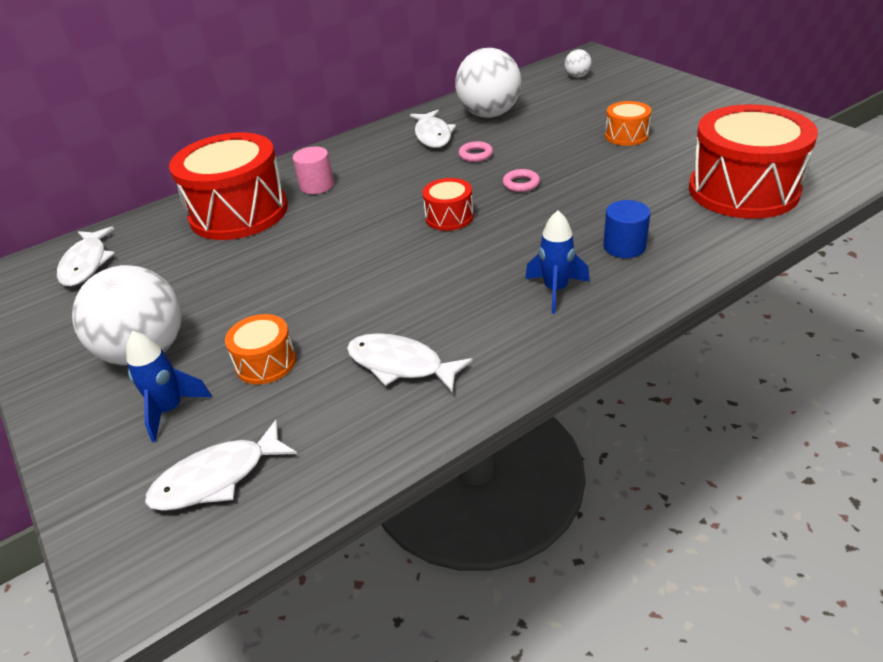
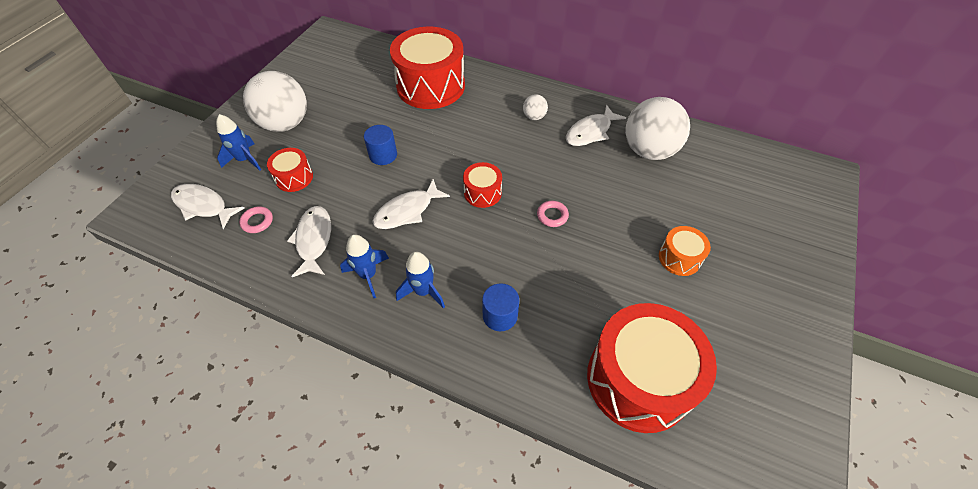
camera: 55 degrees right, 15 degrees up
white fish [57,227,115,286] -> white fish moved to [372,179,450,229]
orange drum [225,314,296,384] -> red drum [267,148,313,192]
pink cylinder [293,146,334,194] -> none
pink ring [458,141,493,162] -> pink ring moved to [239,206,273,233]
white ball [565,49,592,78] -> white ball moved to [523,94,548,120]
none -> blue rocket [340,234,389,298]
none -> blue cylinder [364,125,397,165]

